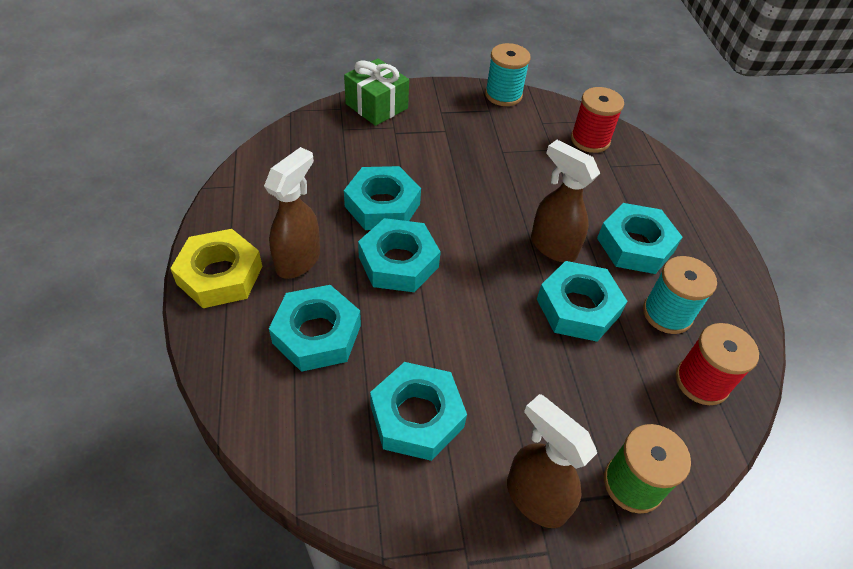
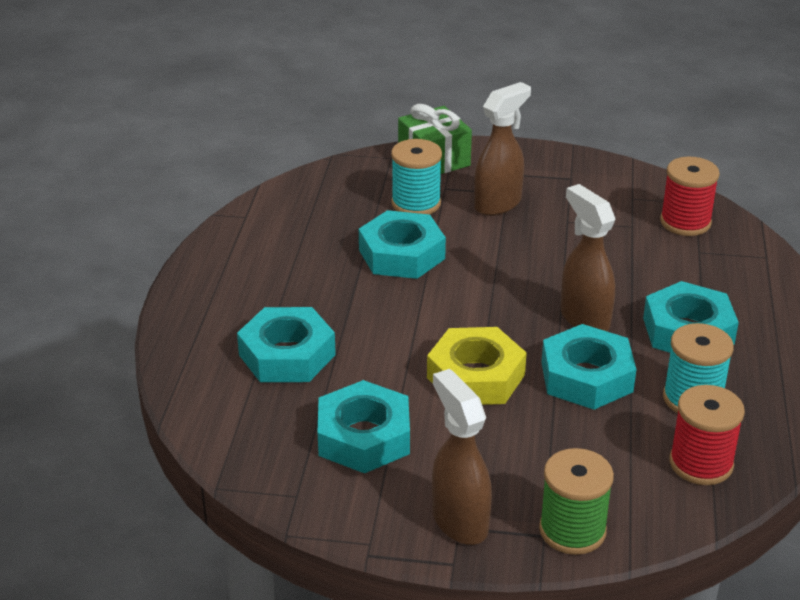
camera: 20 degrees right, 15 degrees down
yellow nut [170,229,262,308] -> yellow nut moved to [427,327,527,405]
brown spray bottle [264,147,320,279] -> brown spray bottle moved to [474,82,531,216]
turquoise nut [358,218,441,292] -> none
turquoise spool [485,43,531,106] -> turquoise spool moved to [391,139,442,214]

